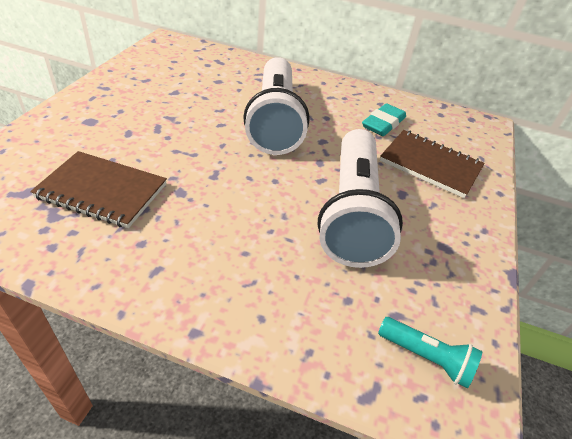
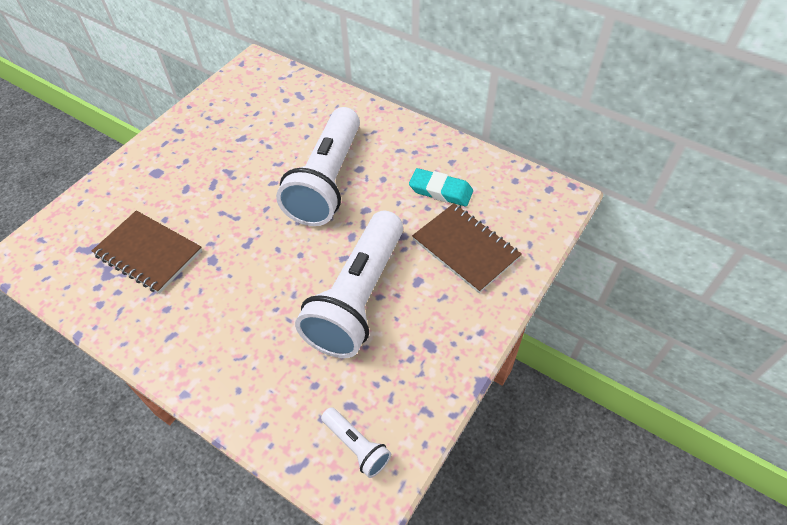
camera: 20 degrees right, 10 degrees up
turquoise eraser [362,103,406,136] -> turquoise eraser turned 60 degrees clockwise [409,168,473,207]
turquoise flashlight [378,317,482,388] -> white flashlight [321,407,391,478]

